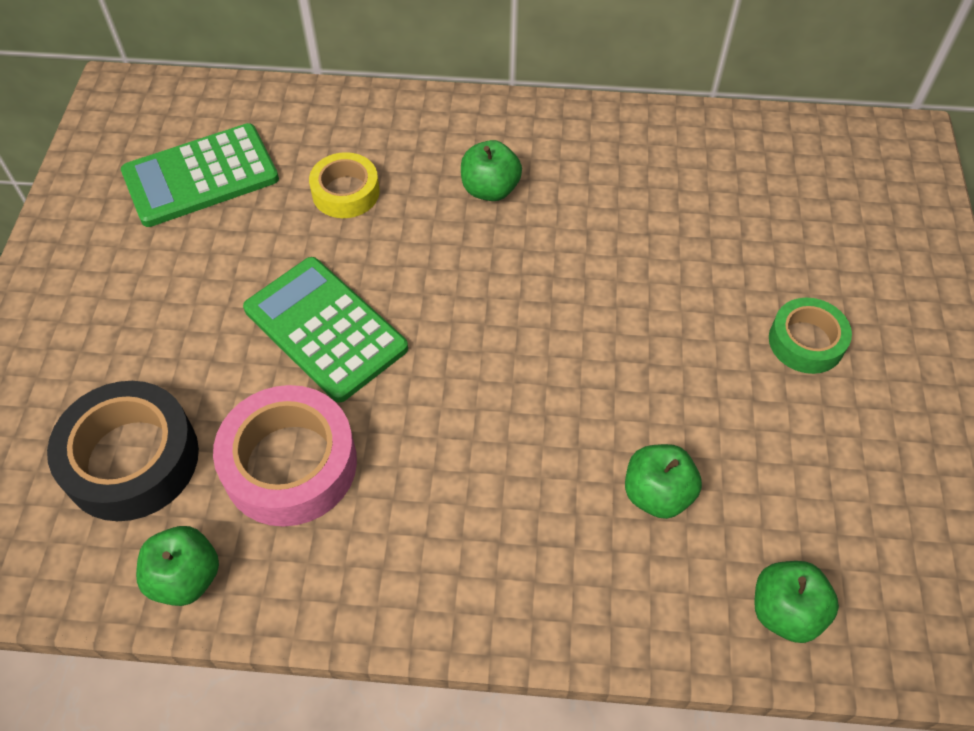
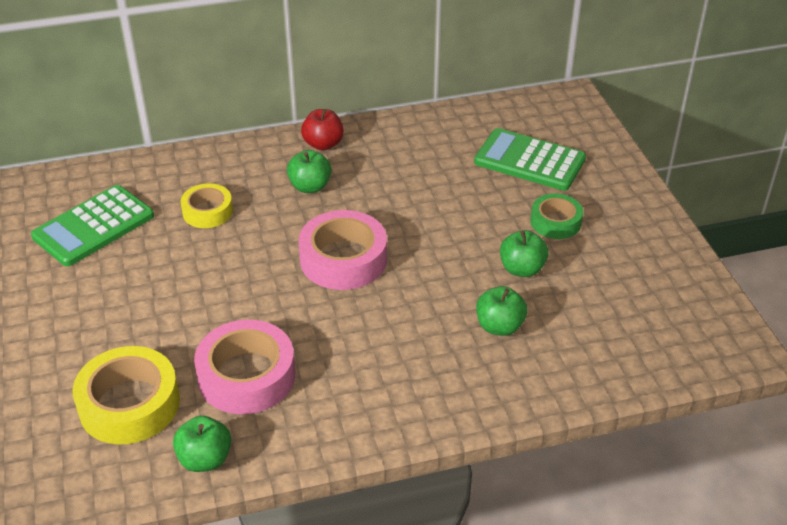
camera: 20 degrees left, 15 degrees down
black tape [47,381,199,521] -> yellow tape [73,346,180,444]
green calculator [243,257,408,402] -> green calculator moved to [474,128,586,191]
green apple [754,561,839,643] -> green apple moved to [500,230,549,277]
none -> pink tape [299,210,387,290]
none -> red apple [301,109,344,151]

